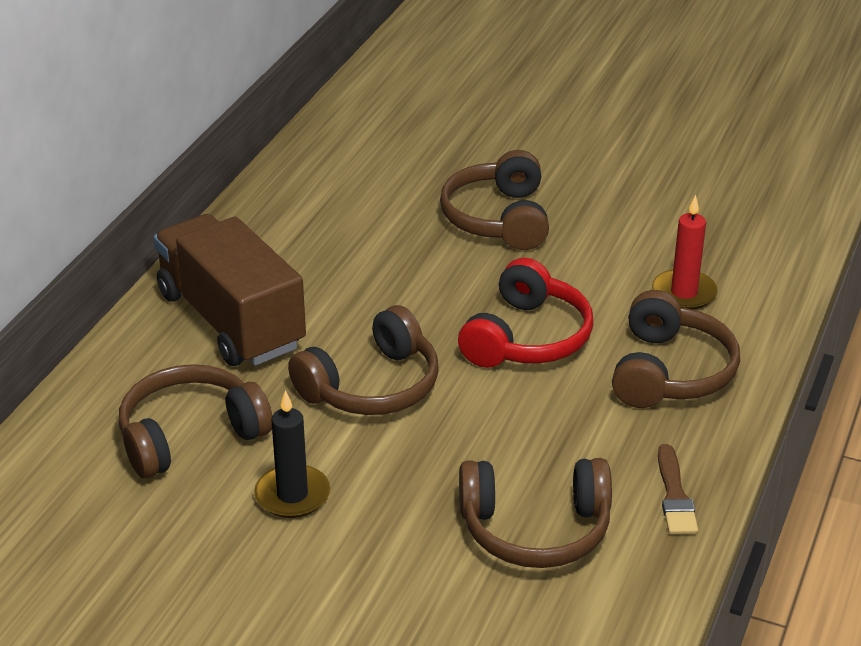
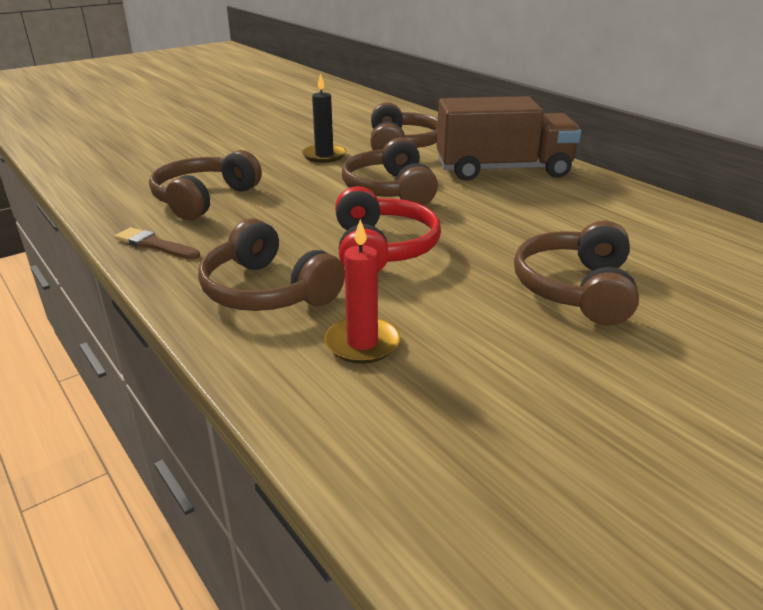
camera: 120 degrees right, 5 degrees down
brown headphones [440,150,549,250] -> brown headphones turned 105 degrees counterclockwise [514,221,639,325]
red headphones [458,258,593,368] -> red headphones turned 150 degrees counterclockwise [335,186,441,272]

